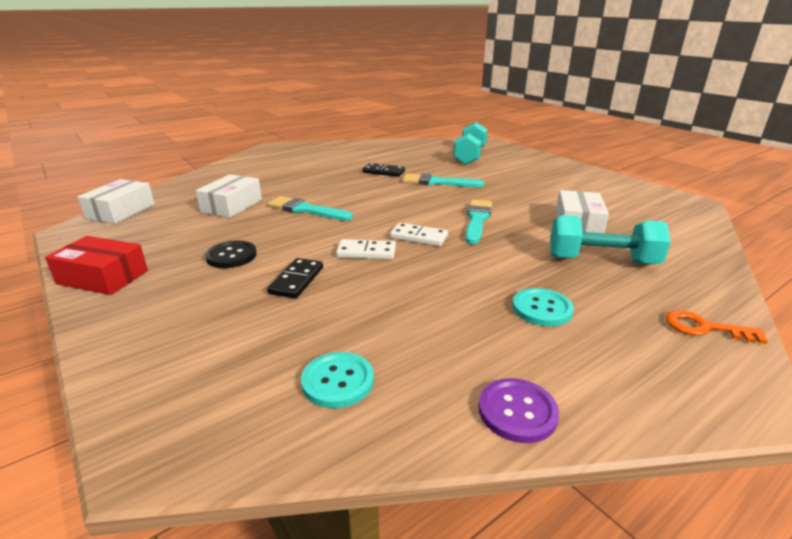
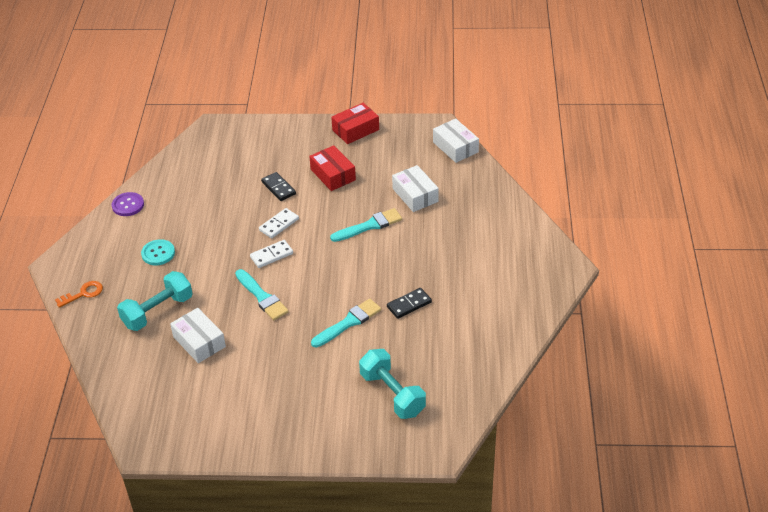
camera: 130 degrees right, 15 degrees up
black button [205,241,257,268] -> red box [309,145,356,191]
turquoise button [301,352,374,408] -> none

